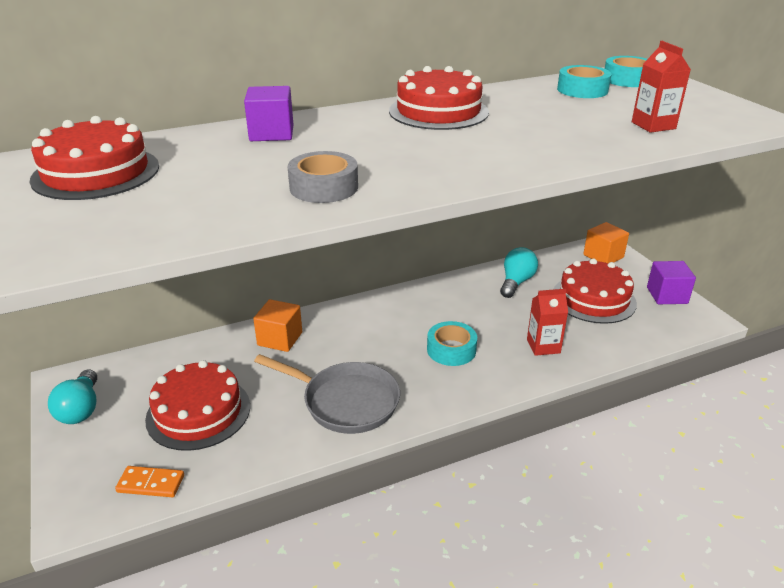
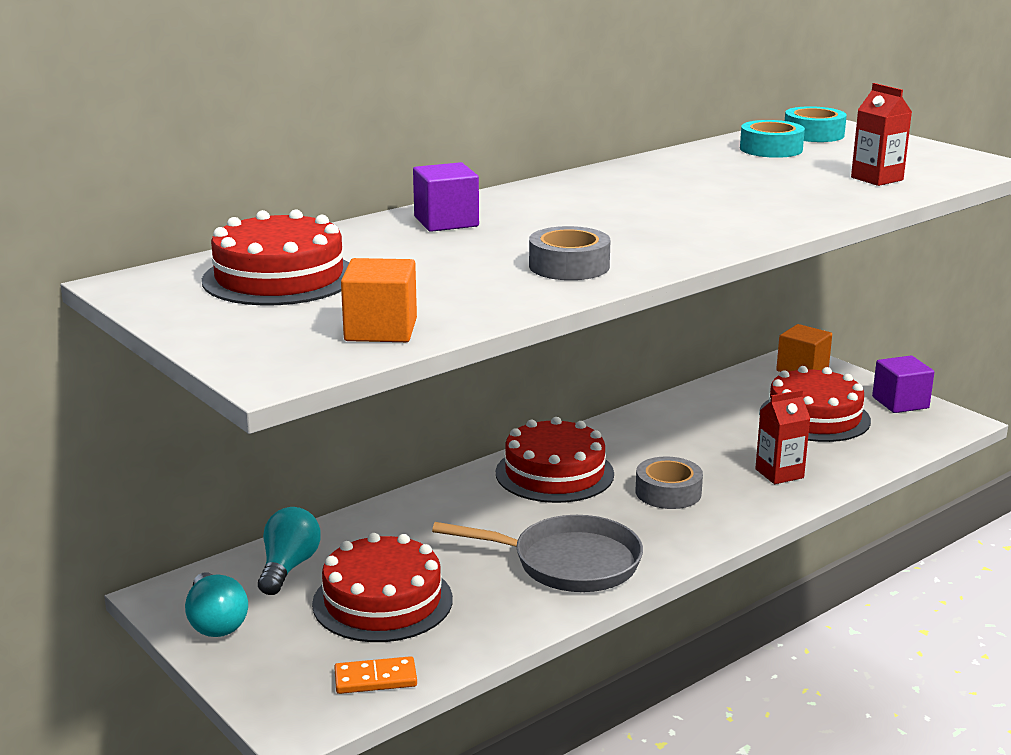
camera: 15 degrees left, 10 degrees down
orange cube [253,299,302,352] -> orange cube moved to [341,258,417,342]
red cake [389,66,489,130] -> red cake moved to [496,417,614,503]
turquoise tape [427,321,477,366] -> grey tape [636,456,703,509]
turquoise light bulb [500,247,538,298] -> turquoise light bulb moved to [258,507,321,595]

